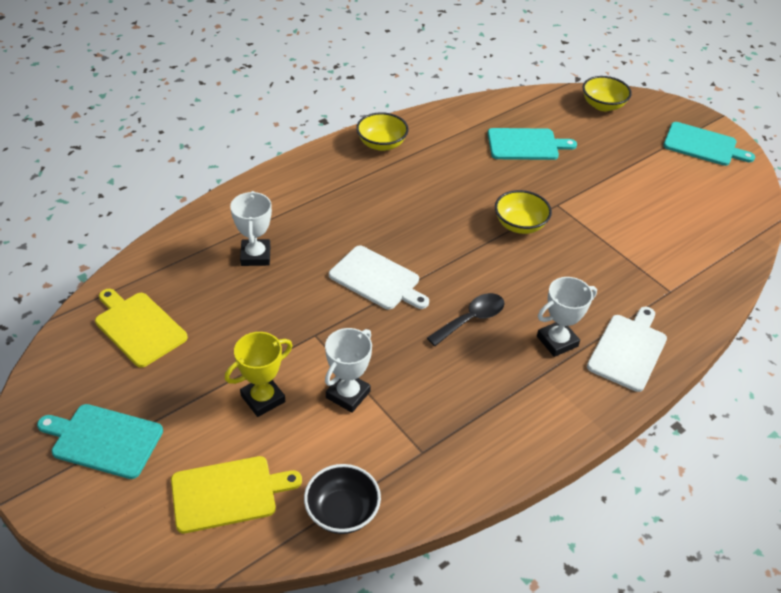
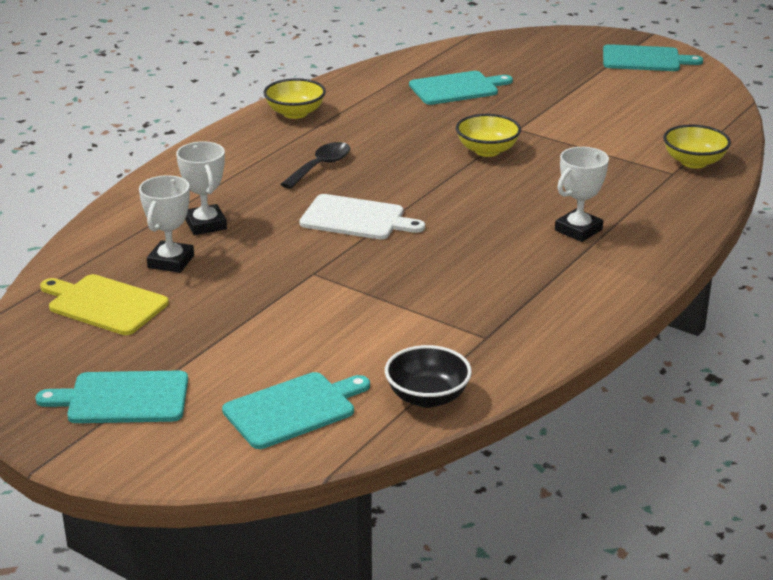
camera: 15 degrees left, 15 degrees down
yellow cutting board [171,456,302,533] -> turquoise cutting board [222,372,370,449]
yellow trophy [225,332,293,417] -> none
white trophy [325,328,372,413] -> white trophy moved to [139,175,194,273]
black spoon [427,293,505,346] -> black spoon moved to [281,142,350,189]
yellow bowl [583,76,632,111] -> yellow bowl moved to [663,124,731,168]
white cutting board [587,307,667,392] -> none

